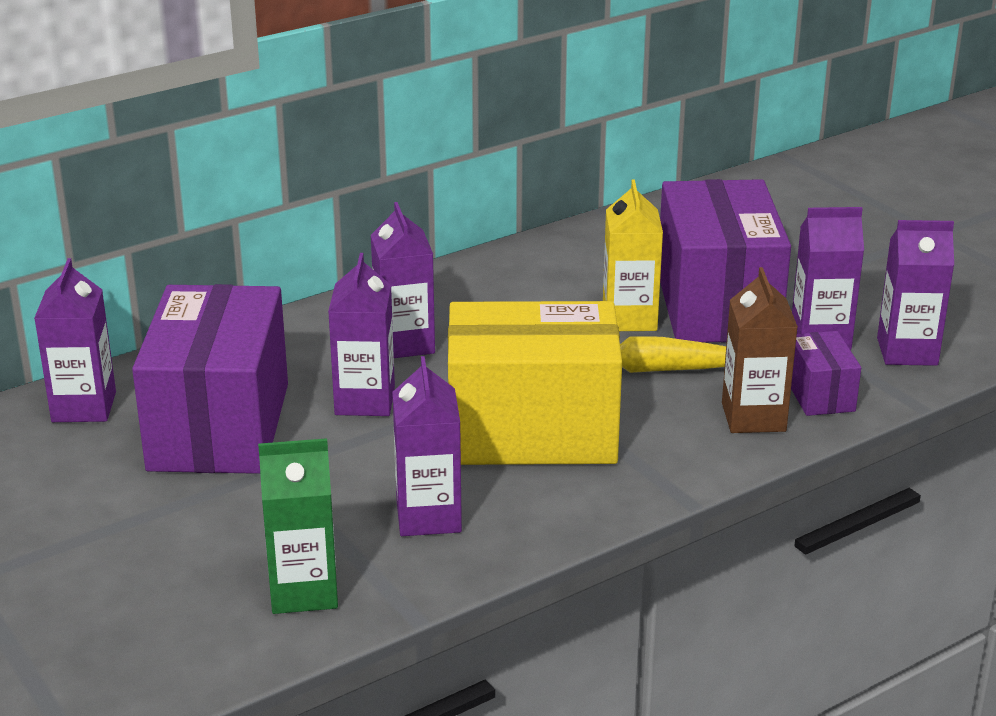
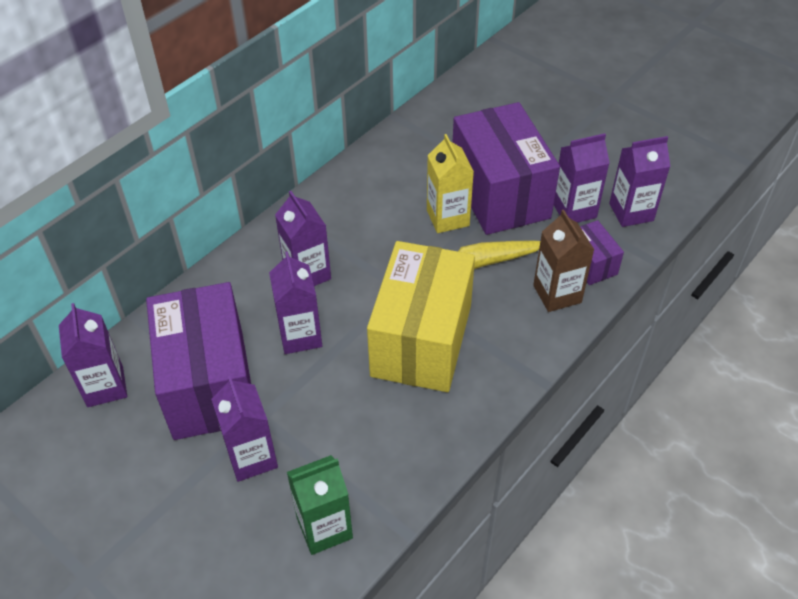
camera: 15 degrees left, 20 degrees up
purple carton [392,356,462,536] -> purple carton moved to [211,376,278,482]
yellow box [448,301,622,465] -> yellow box turned 60 degrees counterclockwise [367,241,475,392]

